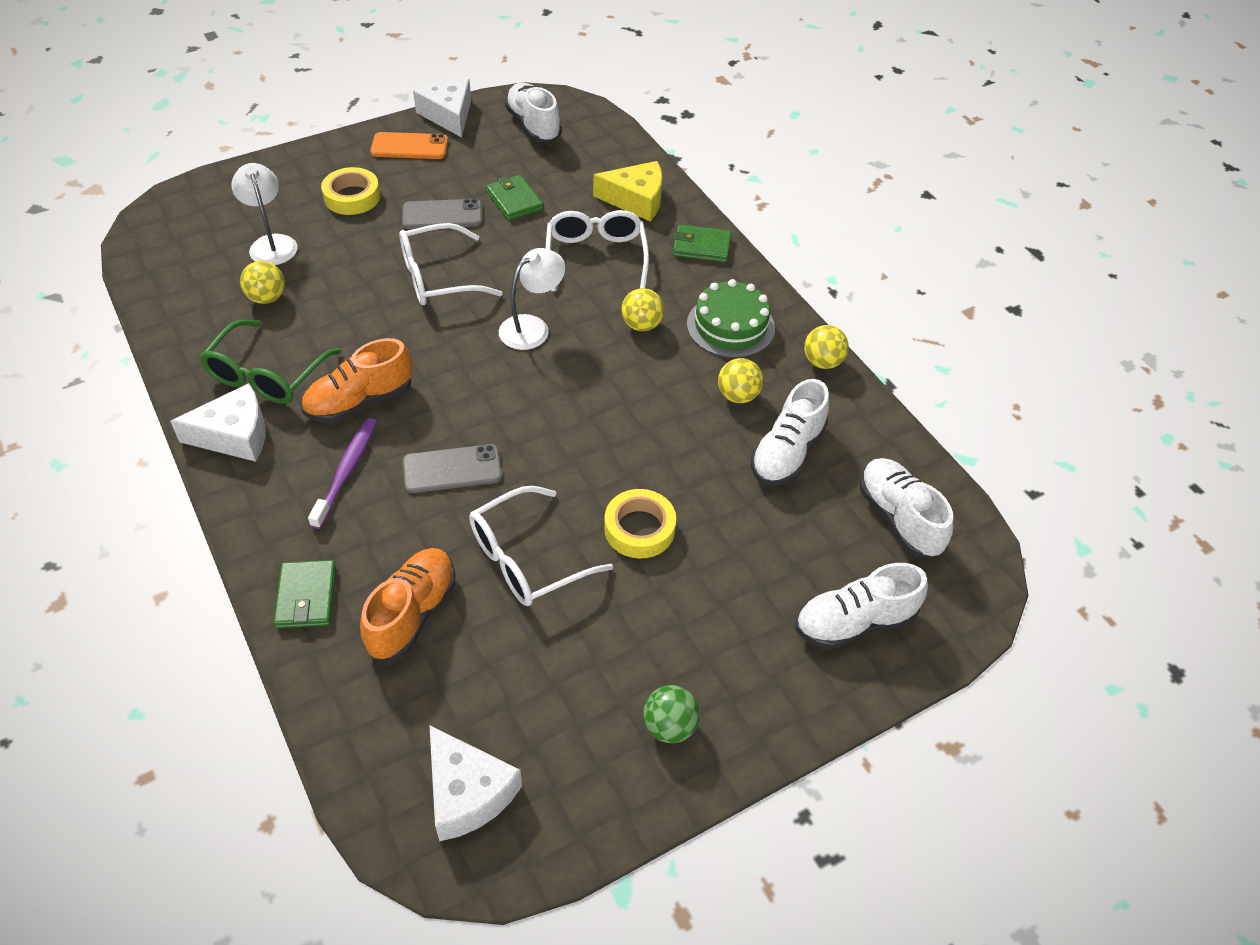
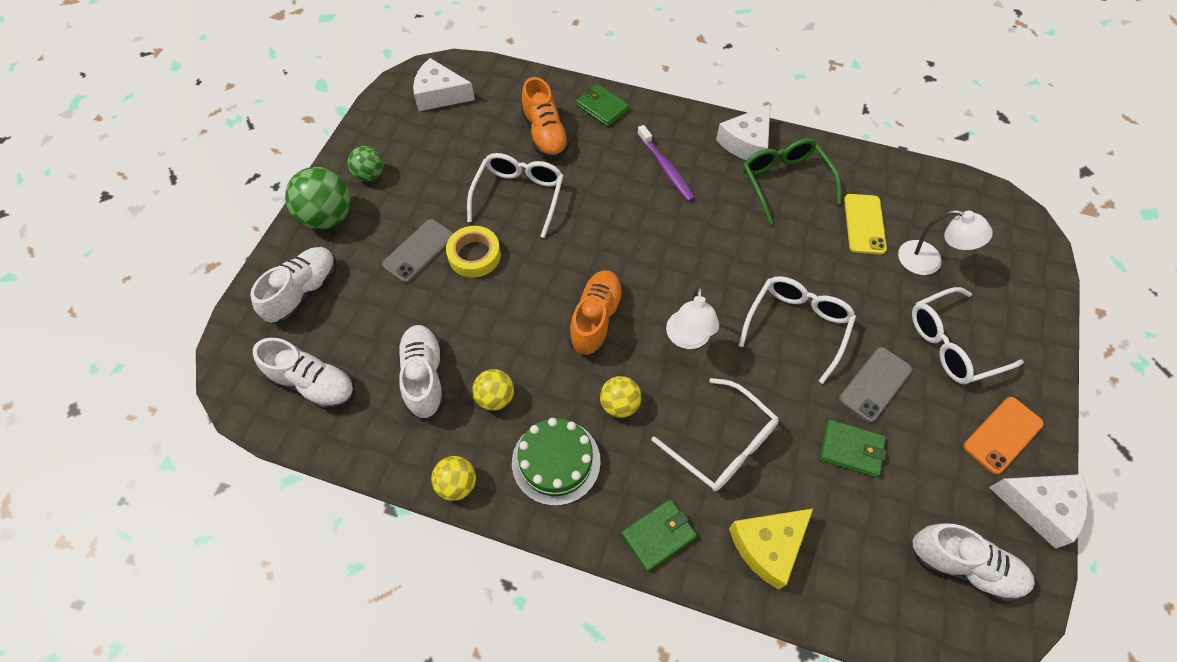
camera: 140 degrees right, 10 degrees up
yellow ball [240,261,285,304] -> yellow phone [844,194,887,254]
orange shoe [301,338,413,423] -> orange shoe moved to [569,270,624,356]
yellow tape [321,167,380,215] -> white glasses [912,287,1024,384]
grey phone [403,444,502,493] -> grey phone moved to [382,219,453,283]
none -> green ball [285,167,351,229]

